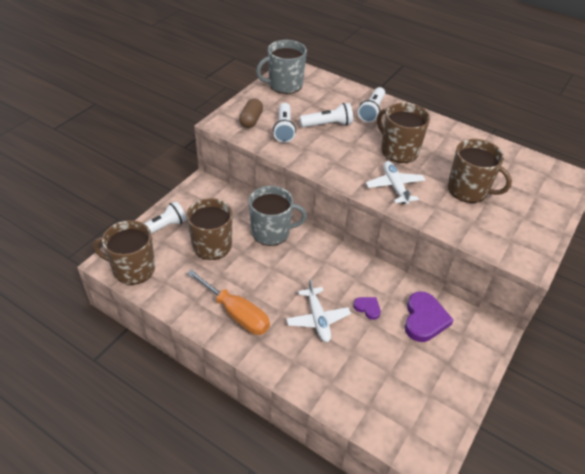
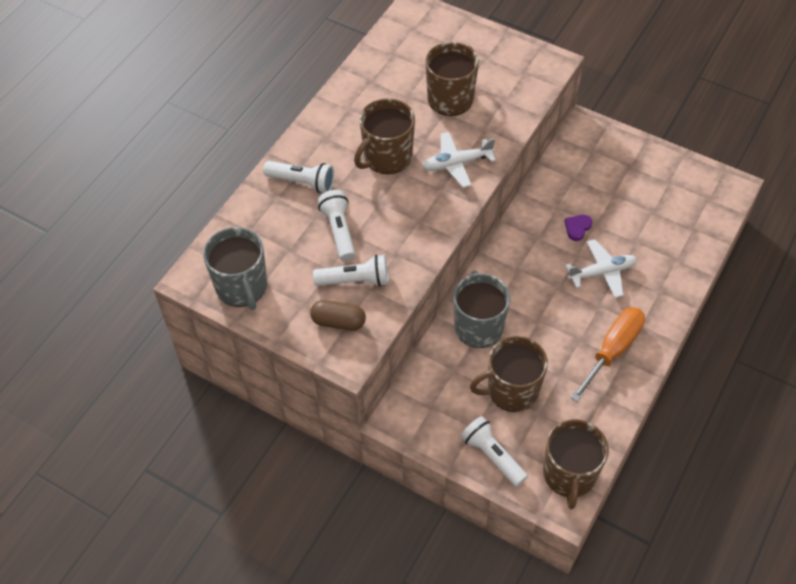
camera: 90 degrees left, 10 degrees up
purple heart [405,291,453,342] -> none

